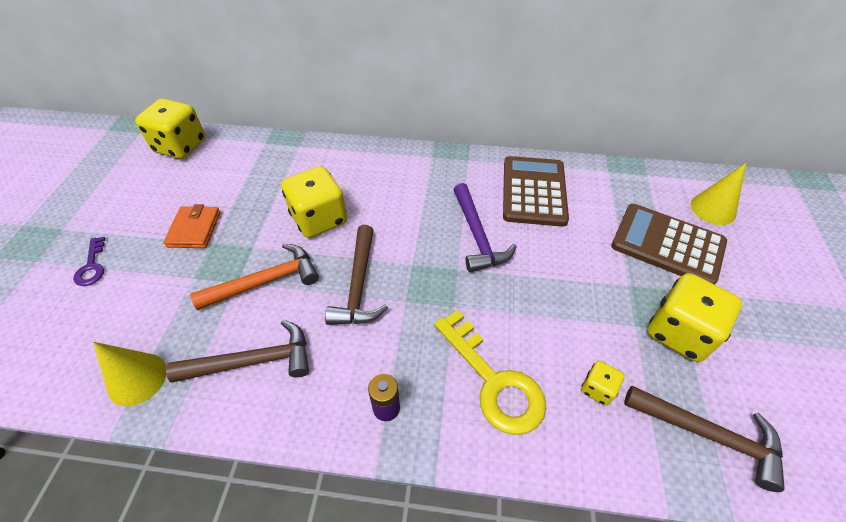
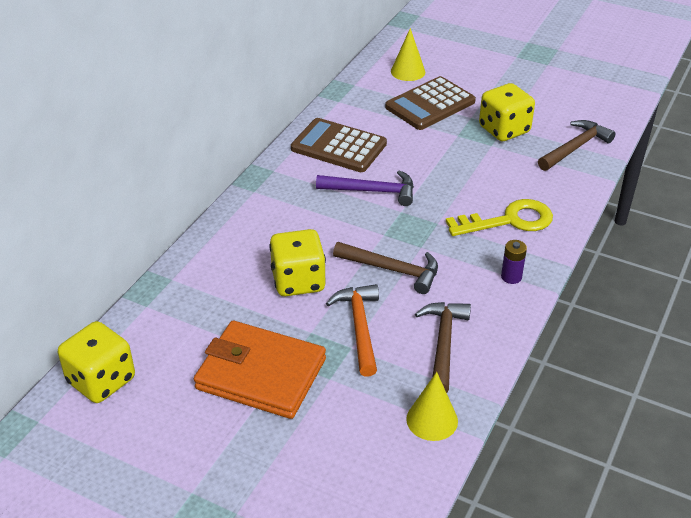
camera: 70 degrees left, 10 degrees down
purple key [73,237,105,286] -> none
orange wallet [163,204,221,248] -> orange wallet [194,321,326,419], size x1.94
yellow dice [581,361,624,406] -> none

